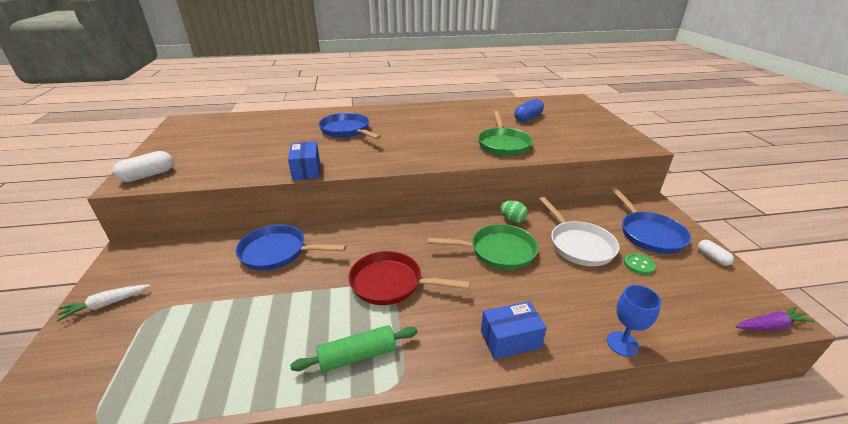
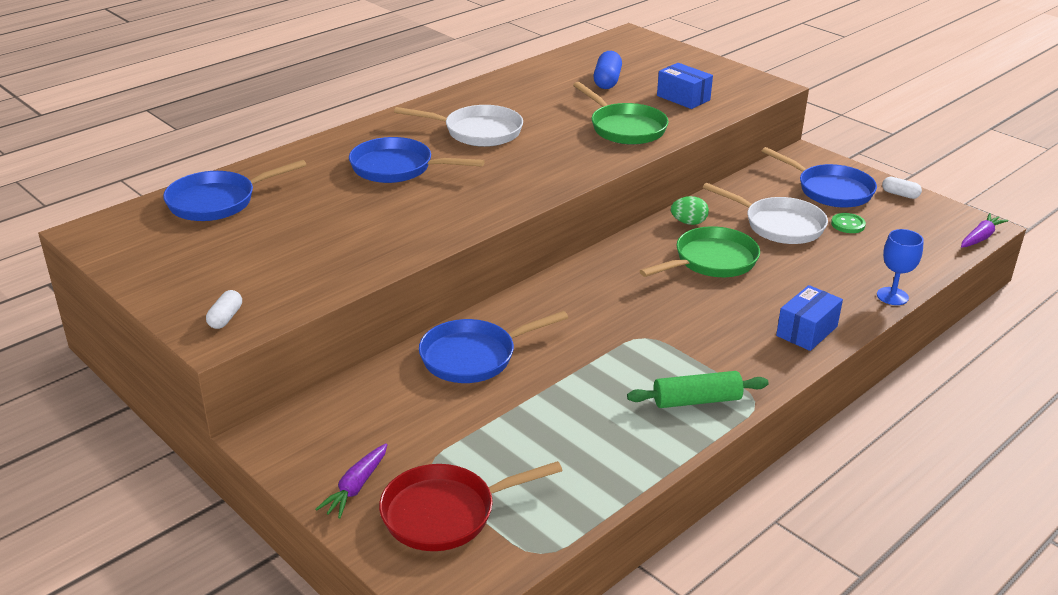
camera: 35 degrees left, 0 degrees up
white carrot [57,285,150,321] -> purple carrot [315,443,388,519]
white capsule [113,151,173,182] -> white capsule [206,290,242,329], size x0.62
blue box [288,141,320,180] -> blue box moved to [657,63,713,109]
green rolling pin [290,325,418,372] -> green rolling pin turned 45 degrees clockwise [627,371,768,408]
red pan [349,251,470,305] -> red pan moved to [379,461,563,551]
none -> blue pan [163,160,307,221]
none -> white pan [394,105,523,147]

